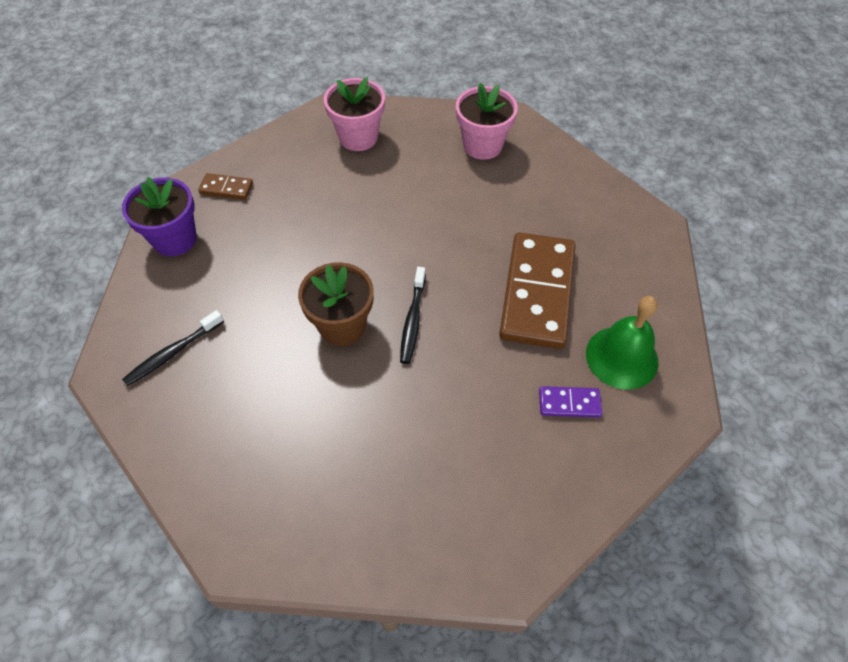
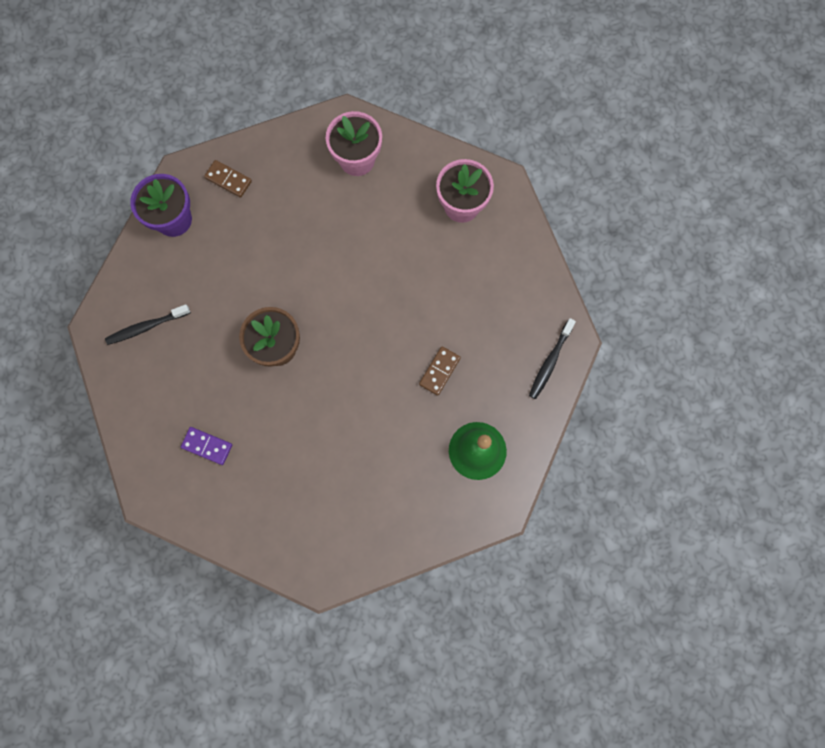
camera: 20 degrees right, 20 degrees up
black toothbrush [400,267,426,364] -> black toothbrush moved to [529,318,576,399]
brown domino [499,232,576,349] -> brown domino [419,346,461,396], size x0.43
purple domino [539,386,602,418] -> purple domino moved to [181,427,232,465]

